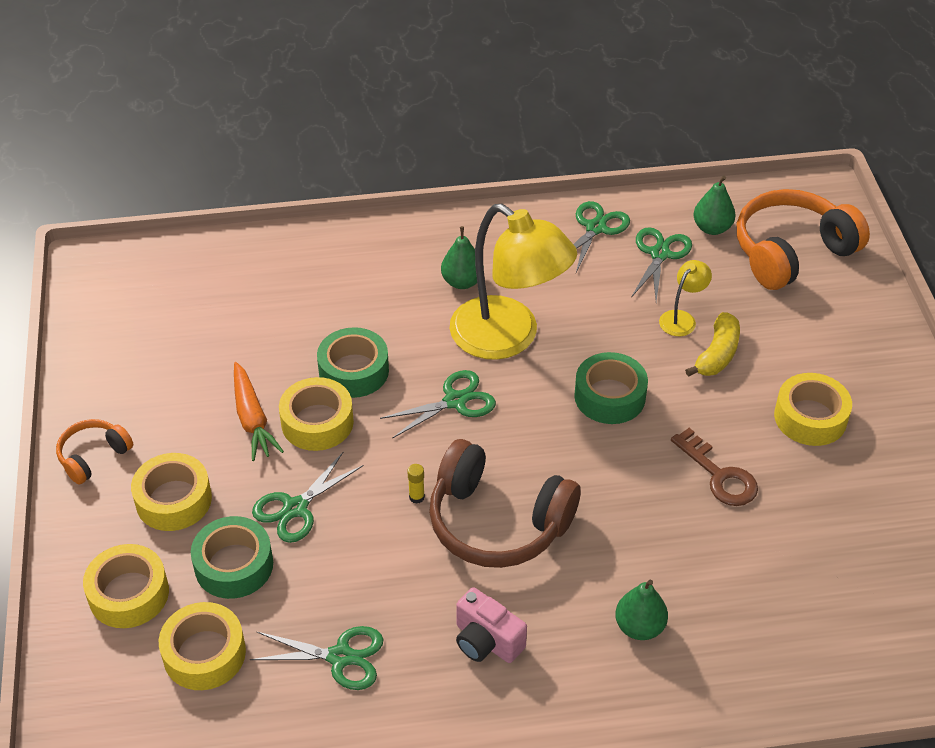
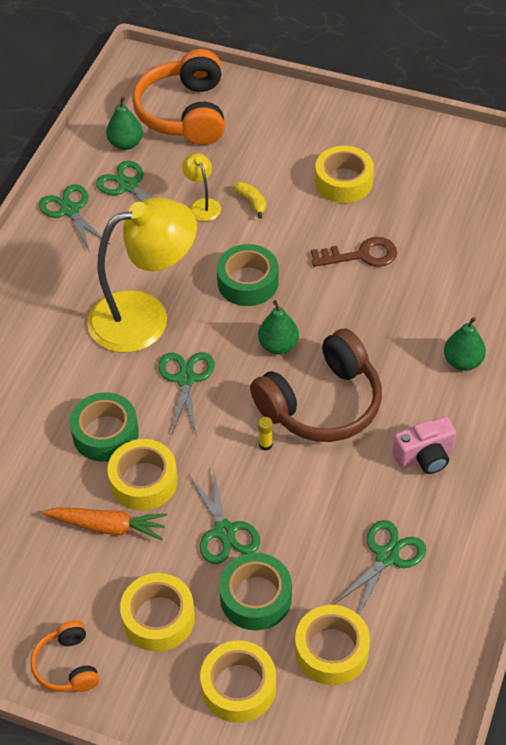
camera: 60 degrees left, 5 degrees up
green pear [441,226,484,289] -> green pear moved to [258,300,299,354]
yellow banana [685,312,740,377] -> yellow banana [232,182,266,218], size x0.66

